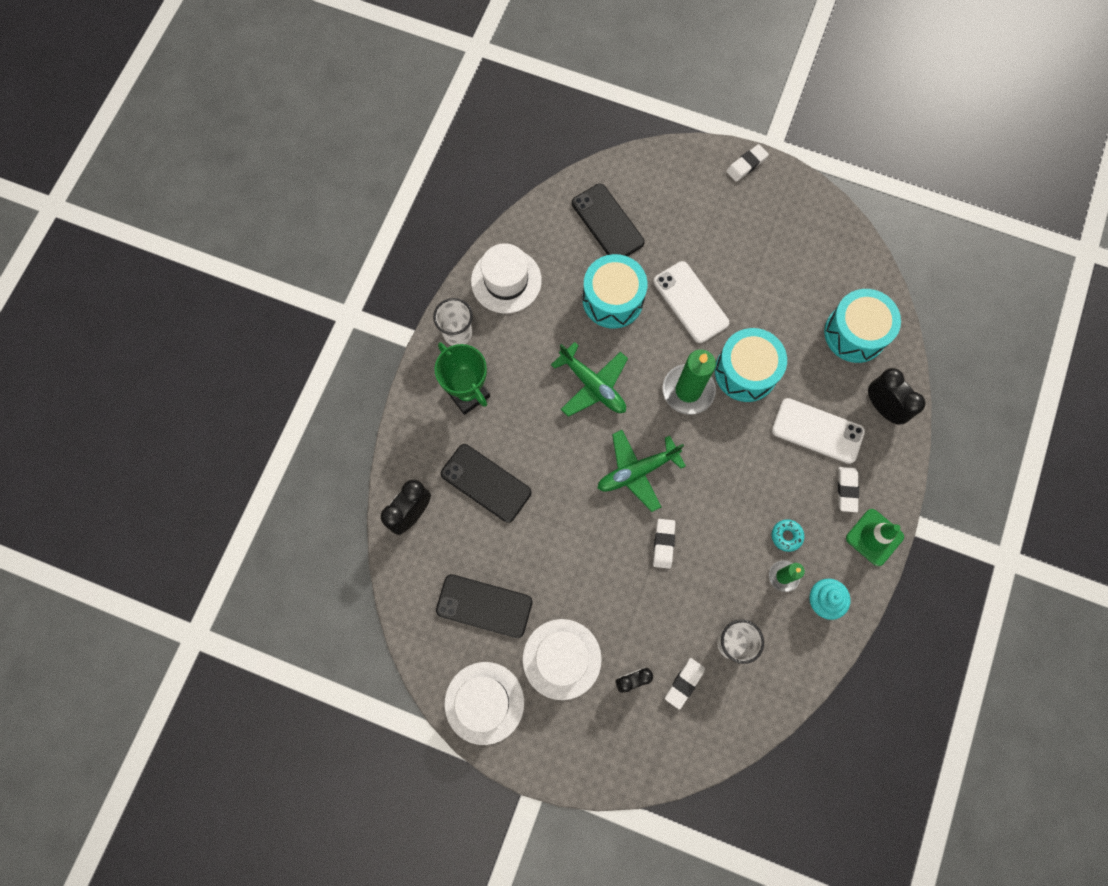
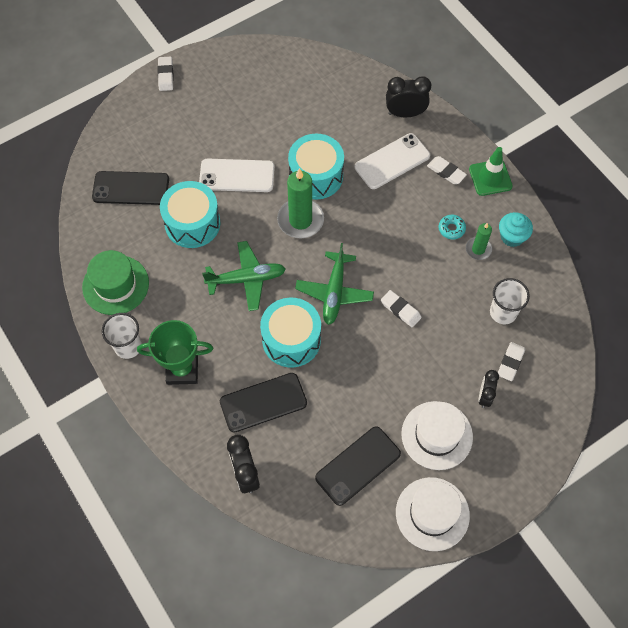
camera: 55 degrees left, 10 degrees down
white hat [471,244,542,314] -> green hat [82,250,149,315]
white eraser [665,658,705,710] -> white eraser turned 45 degrees clockwise [498,342,525,381]
turquoise drum [824,289,901,363] -> turquoise drum moved to [260,298,321,368]

